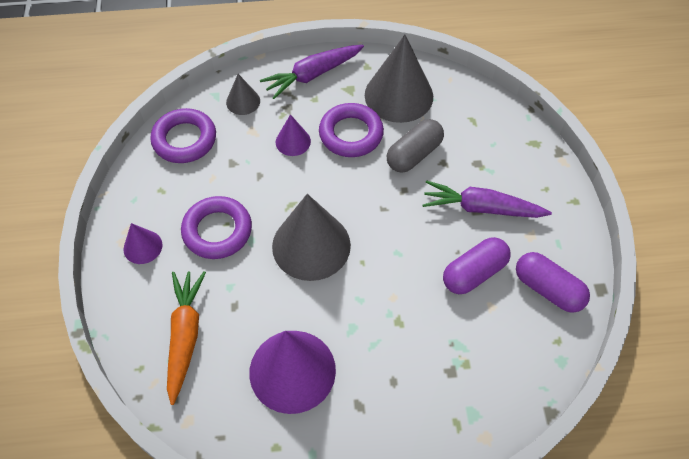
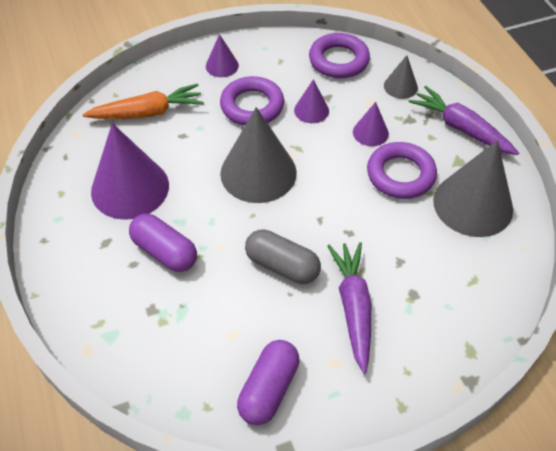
camera: 75 degrees right, 5 degrees down
grey capsule [387,119,444,173] -> grey capsule moved to [245,229,321,284]
purple capsule [443,237,511,294] -> purple capsule moved to [129,214,197,272]
none -> purple cone [294,79,329,123]

